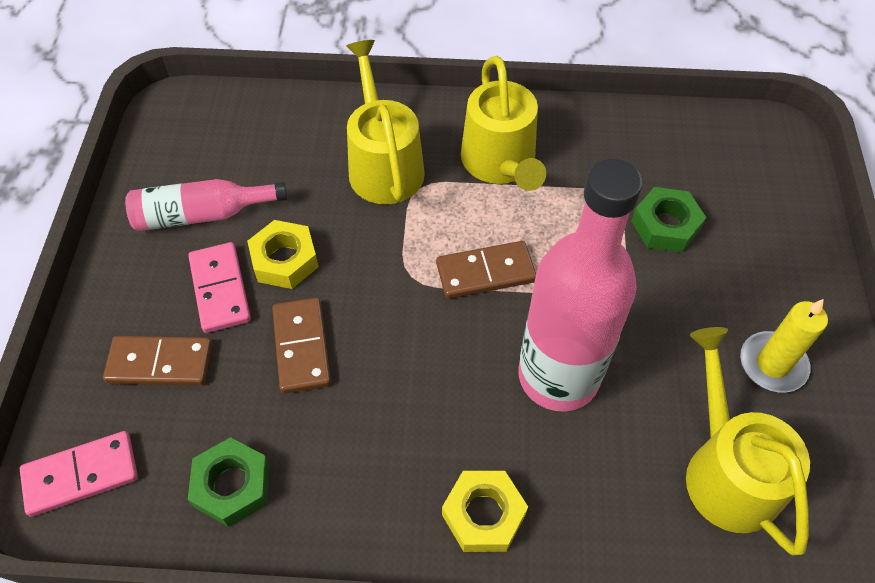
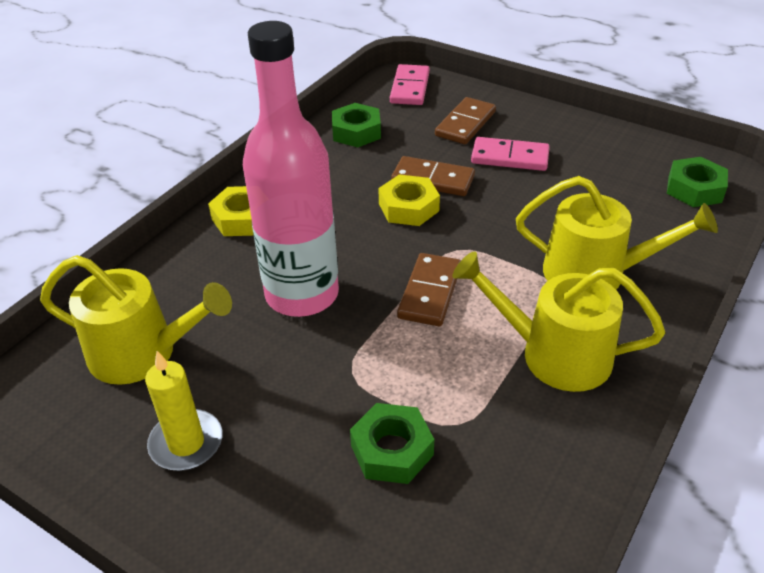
camera: 120 degrees right, 15 degrees down
pink bottle [125,179,288,231] -> none
yellow nut [247,220,318,289] -> yellow nut moved to [378,175,440,226]
none -> green nut [667,157,728,207]

